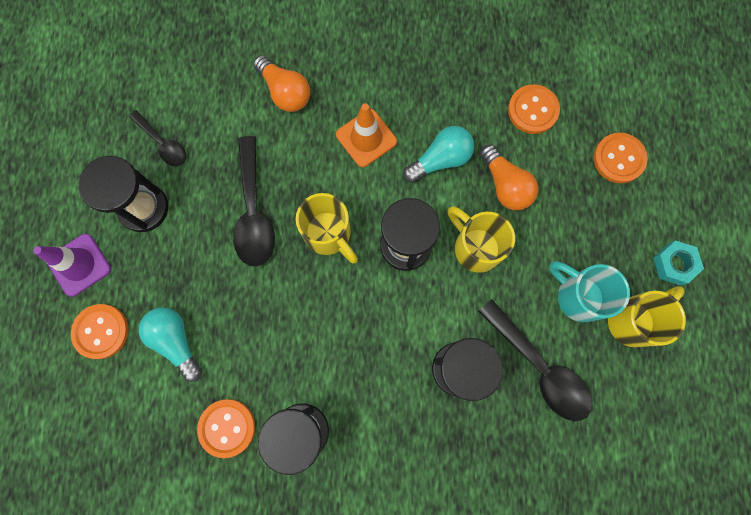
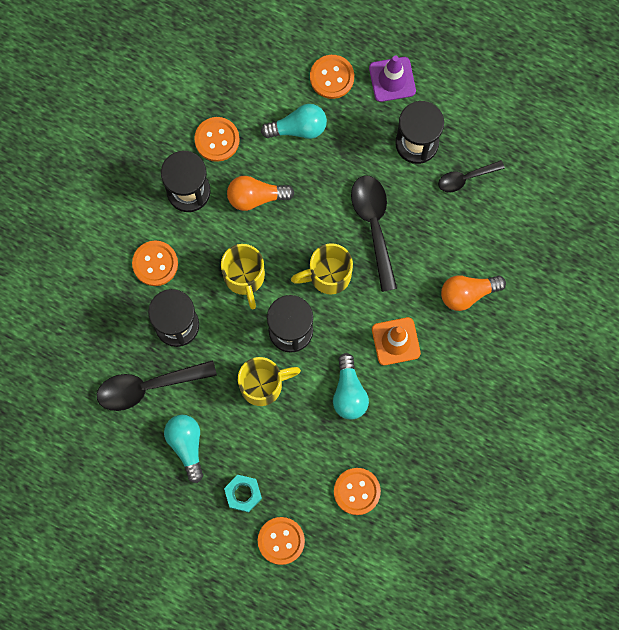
camera: 115 degrees right, 0 degrees up
black spoon [233,136,275,267] -> black spoon turned 60 degrees clockwise [351,176,397,292]
orange light bulb [480,144,538,210] -> orange light bulb moved to [227,176,295,211]
turquoise mug [549,261,630,322] -> turquoise light bulb [164,415,203,483]
yellow mug [608,286,686,347] -> yellow mug moved to [221,244,265,309]
turquoise nut [653,240,704,285] -> turquoise nut moved to [224,474,262,513]
none -> orange button [132,240,178,286]

